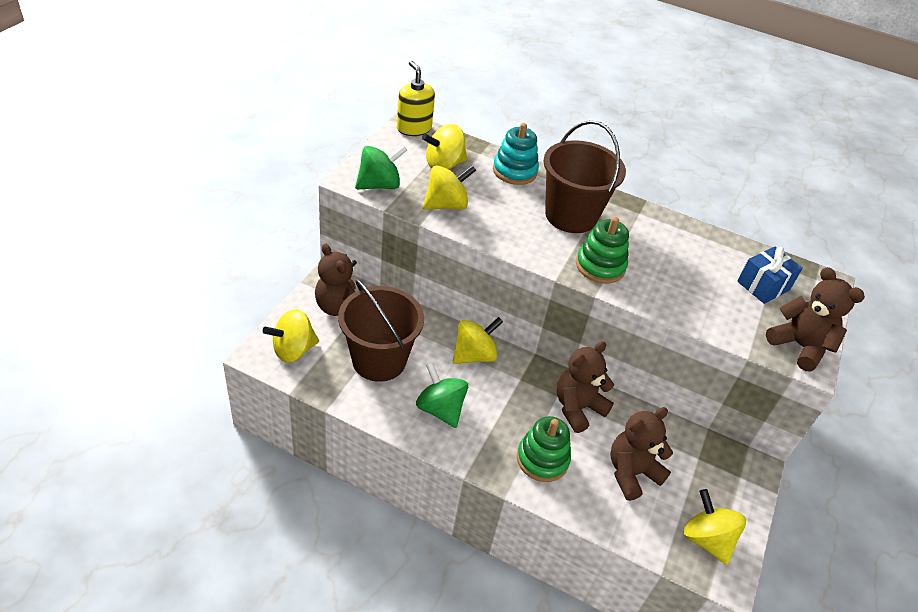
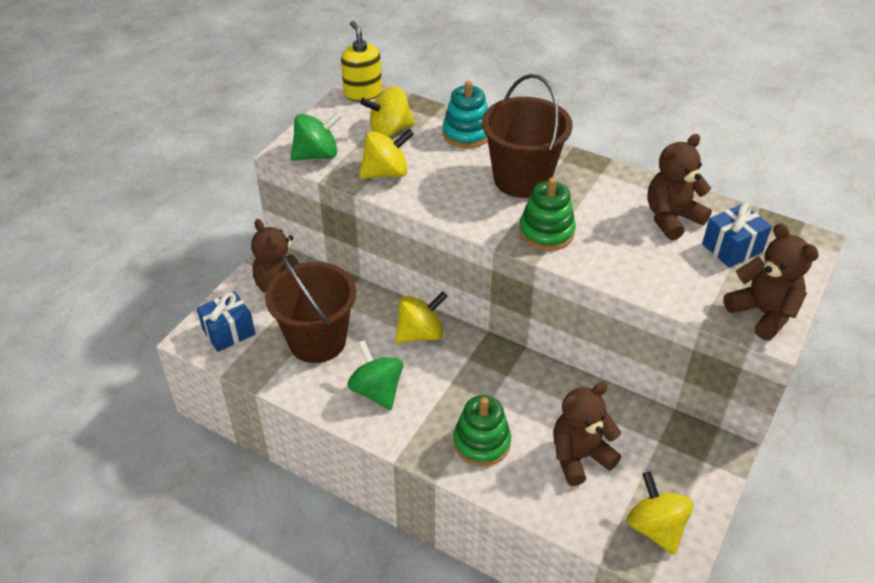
camera: 10 degrees right, 0 degrees up
yellow spinning top [263,309,319,363] -> blue gift [197,291,255,352]
brown teddy bear [557,341,614,433] -> brown teddy bear moved to [647,134,712,240]

